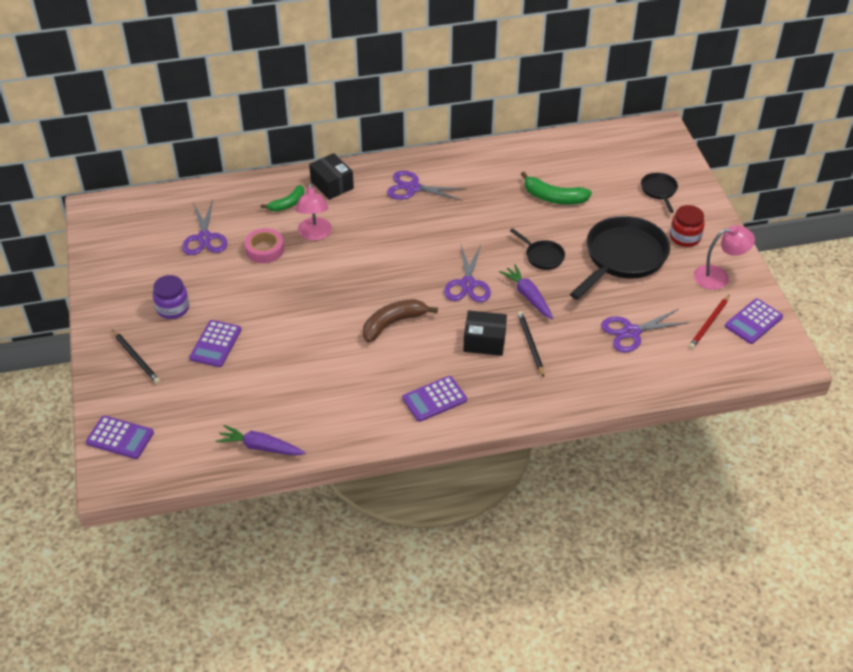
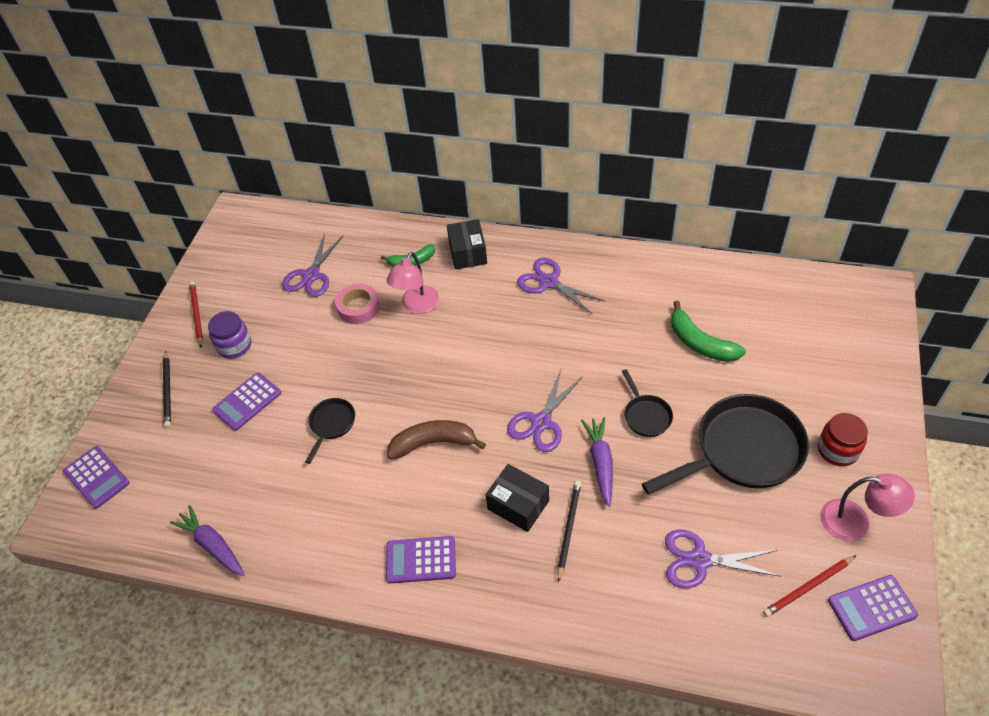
camera: 30 degrees right, 5 degrees up
black pan [641,172,678,213] -> black pan moved to [305,398,355,464]
none -> red pencil [189,282,203,348]

